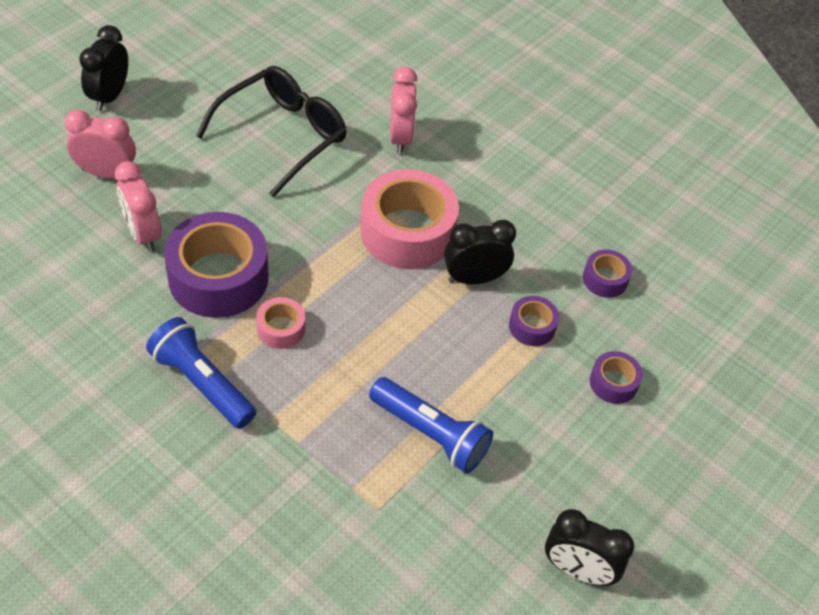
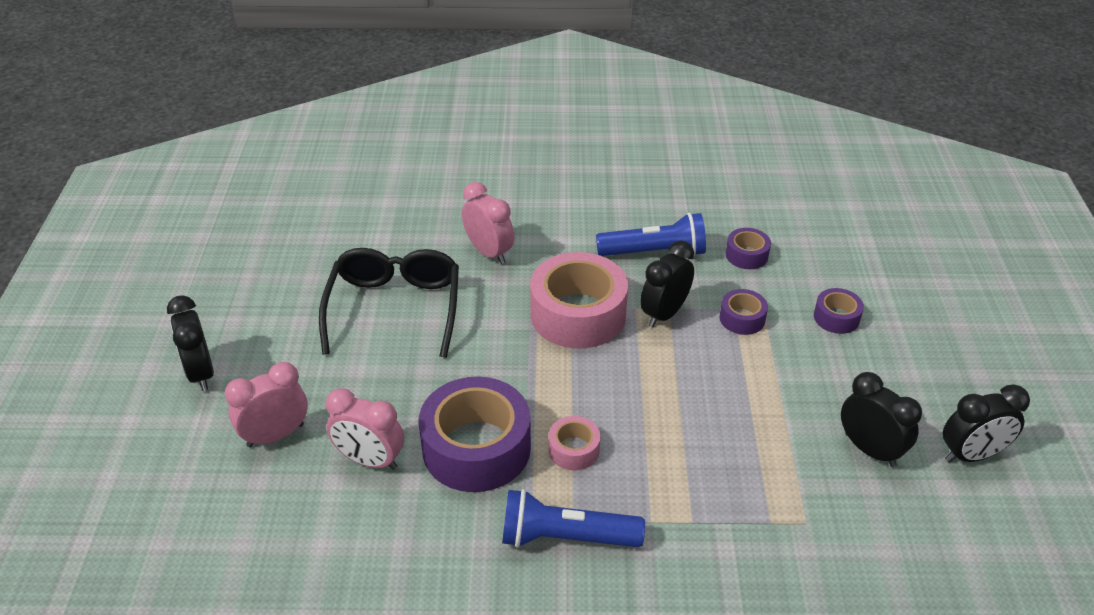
camera: 35 degrees left, 10 degrees down
blue flashlight [369,377,493,473] -> blue flashlight moved to [596,213,706,256]
none -> black clock [841,372,922,467]

